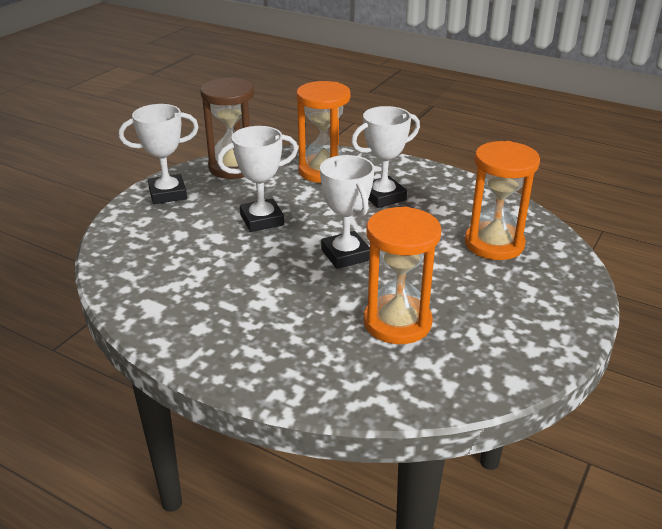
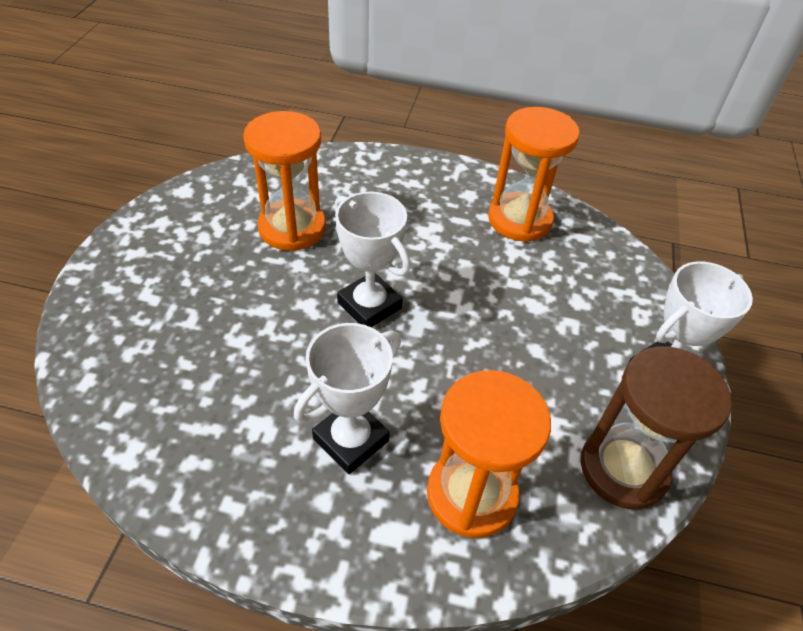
camera: 160 degrees right, 15 degrees up
white trophy [217,126,298,232] -> none
orange hourglass [465,141,540,260] -> orange hourglass moved to [488,107,580,242]

